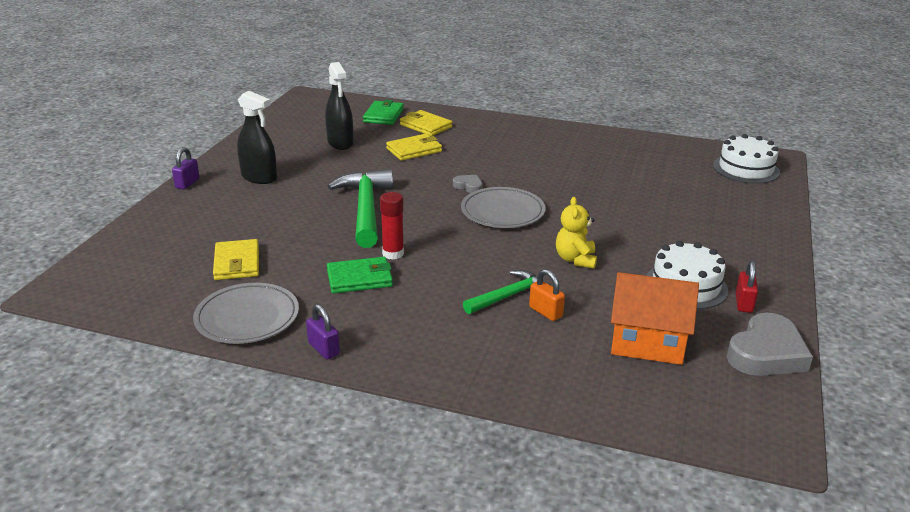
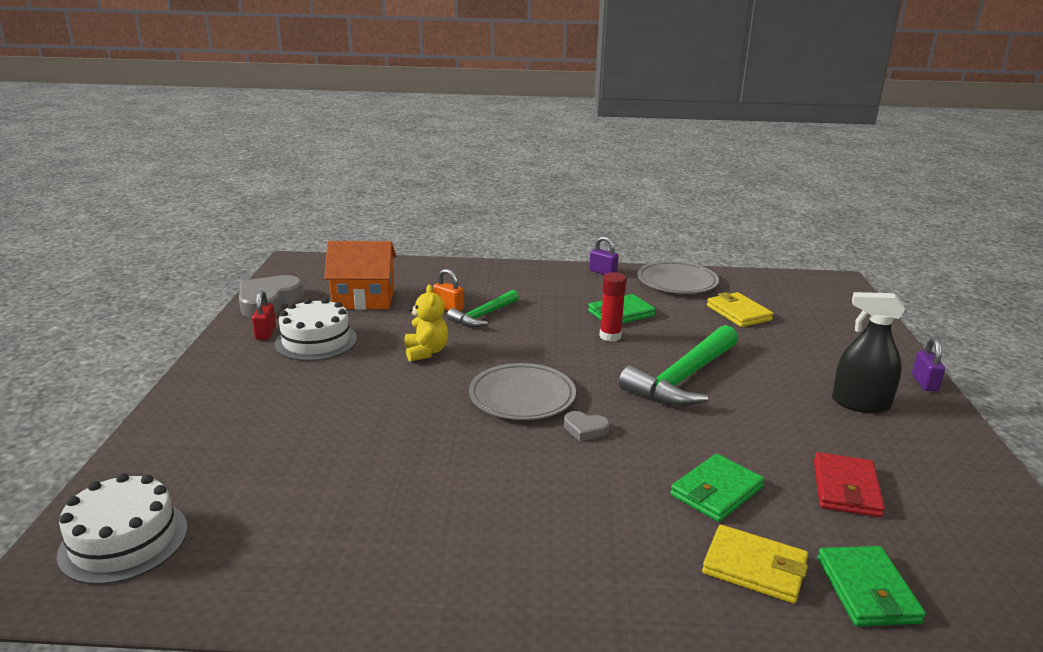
camera: 165 degrees right, 5 degrees down
black spray bottle [325,62,354,150] -> red wallet [814,452,885,517]
green hammer [328,169,393,248] -> green hammer turned 60 degrees clockwise [619,325,738,406]
yellow wallet [386,134,442,161] -> green wallet [670,454,764,522]

